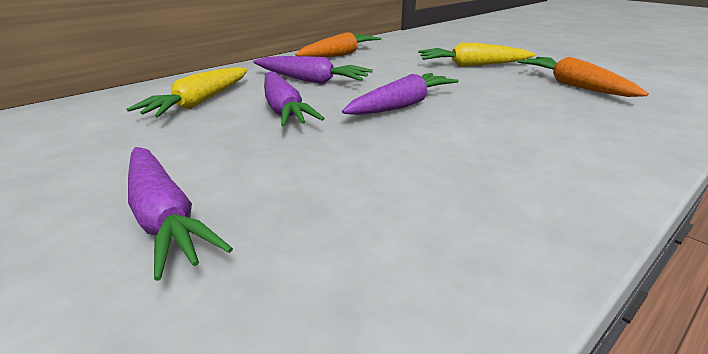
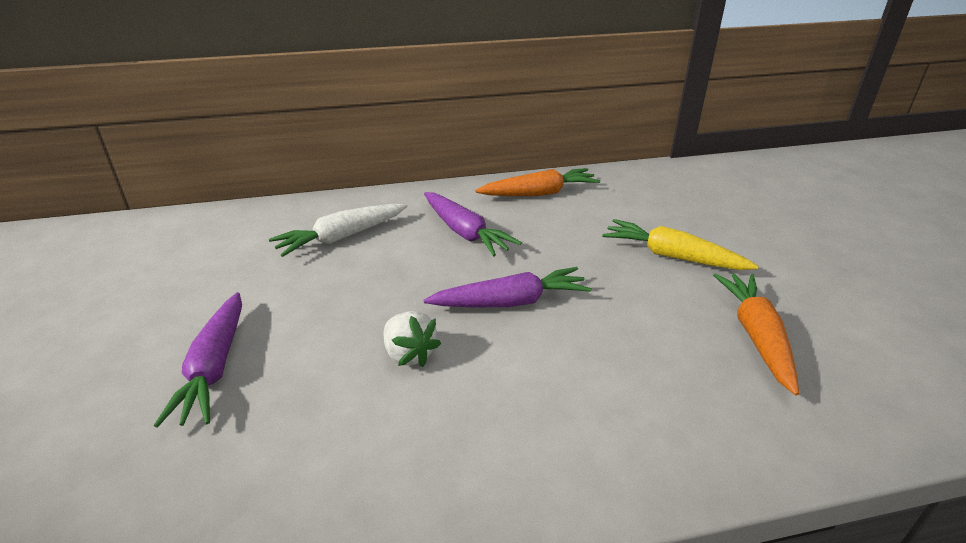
camera: 30 degrees right, 5 degrees up
yellow carrot [127,67,248,118] -> white carrot [269,204,407,257]
purple carrot [264,71,325,127] -> none
none -> white strawberry [383,311,441,367]

